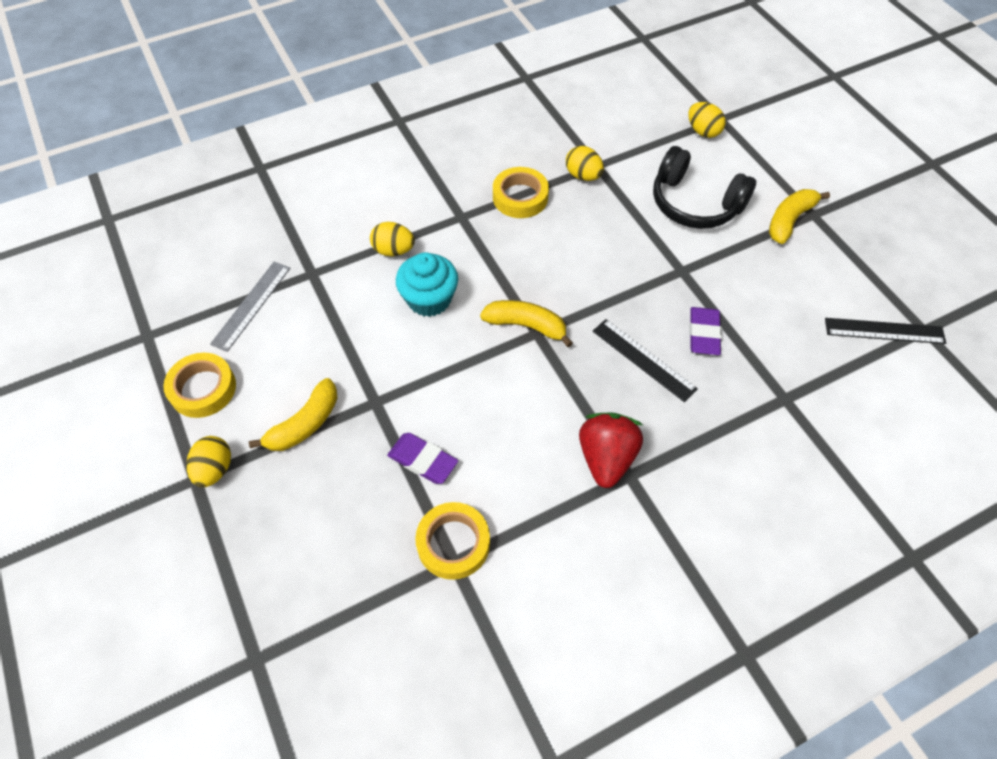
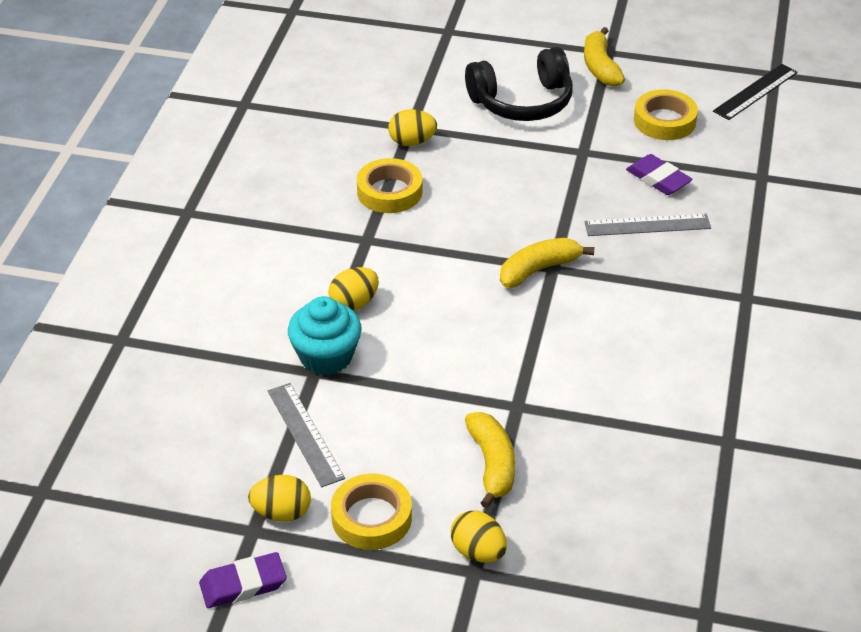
camera: 50 degrees left, 15 degrees down
purple eraser [387,433,458,484] -> purple eraser moved to [199,552,286,608]
turquoise cupcake [396,252,458,317] -> turquoise cupcake moved to [288,296,362,375]
yellow tape [415,502,490,580] -> yellow tape moved to [634,90,698,140]
red strawberry [579,413,643,488] -> none
black ruler [593,319,698,402] -> grey ruler [584,214,711,236]
yellow egg [688,102,726,138] -> yellow egg moved to [248,475,311,522]

